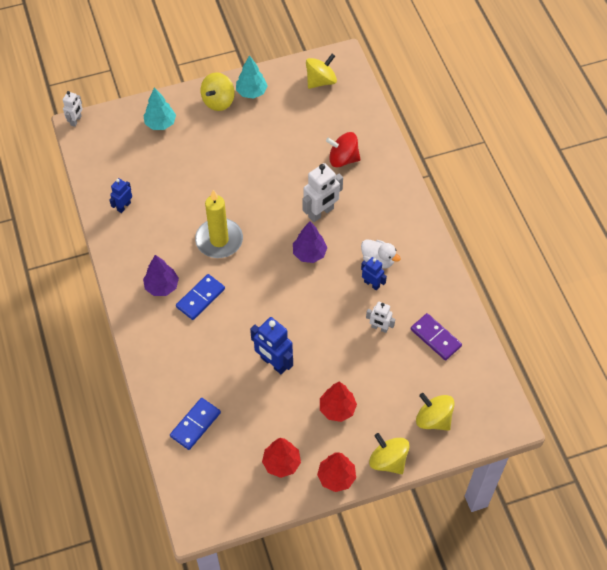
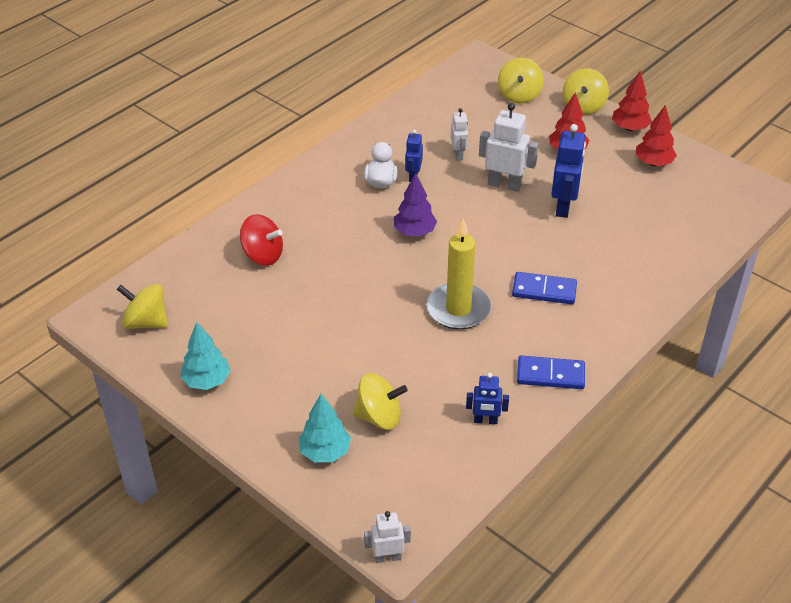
camera: 120 degrees left, 15 degrees down
purple tree [143,255,179,296] -> none
blue domino [170,398,221,450] -> blue domino moved to [517,355,585,389]
yellow spinning top [201,72,235,111] -> yellow spinning top moved to [353,373,408,430]
white robot [303,163,343,222] -> white robot moved to [479,103,539,192]
red spinning top [326,132,361,168] -> red spinning top turned 45 degrees counterclockwise [240,214,283,266]
purple domino [411,313,462,360] -> none

